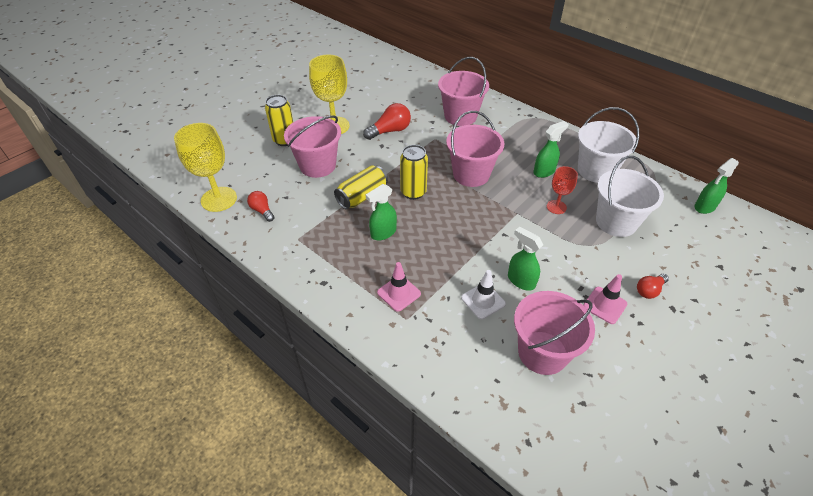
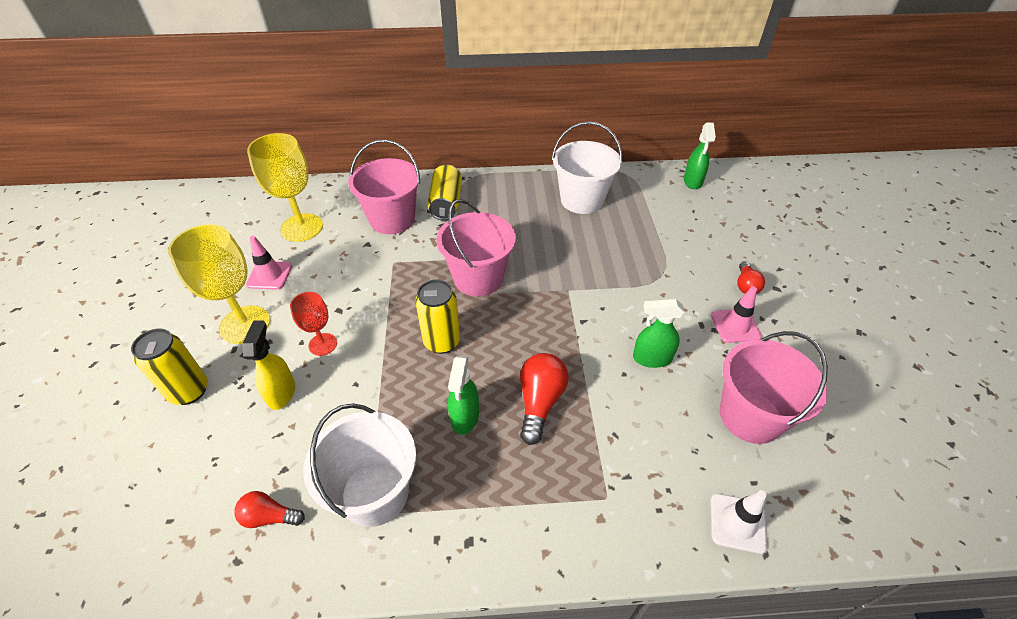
camera: 45 degrees left, 0 degrees up
yellow goblet [174,123,237,212] -> yellow goblet moved to [247,133,323,242]
pink bucket [284,115,341,178] -> yellow spray bottle [243,321,295,410]
yellow can [334,165,388,209] -> yellow can moved to [428,164,462,221]
red light bulb [363,103,411,140] -> red light bulb moved to [520,353,569,445]
pink traffic cone [377,262,421,312] -> pink traffic cone moved to [246,236,292,290]
white traffic cone [461,270,506,319] -> white traffic cone moved to [711,490,768,554]
green spray bottle [533,121,569,178] -> none
red goblet [547,166,578,214] -> red goblet moved to [290,292,337,356]
white bucket [596,156,664,237] -> white bucket moved to [303,404,416,527]

